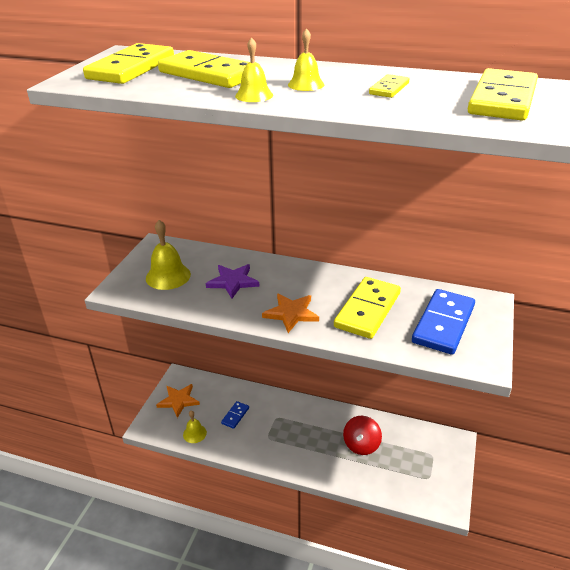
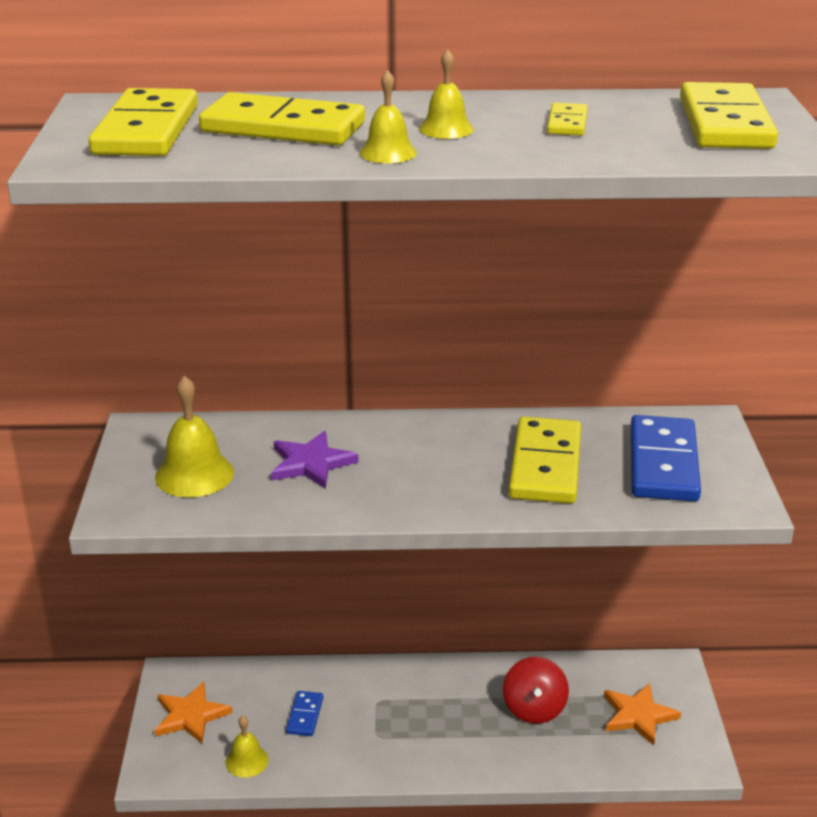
camera: 20 degrees left, 5 degrees down
orange star [262,293,319,333] -> orange star moved to [604,683,681,746]

